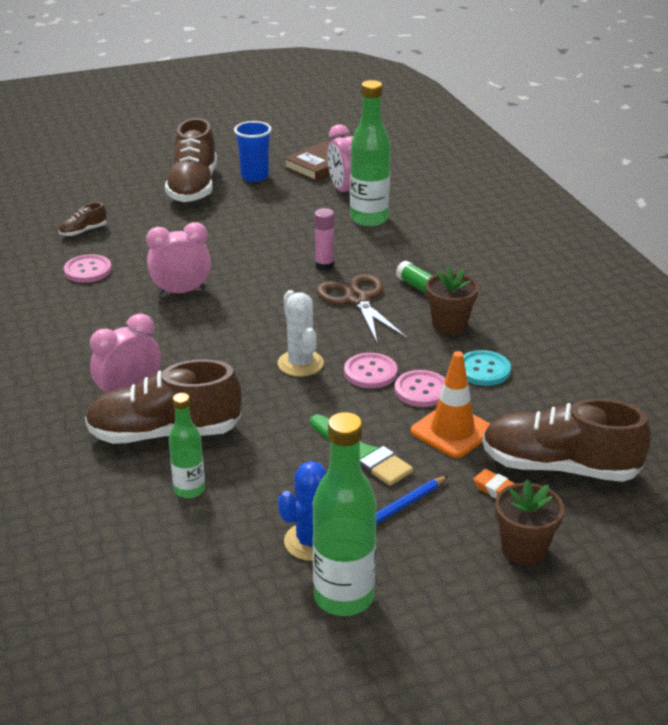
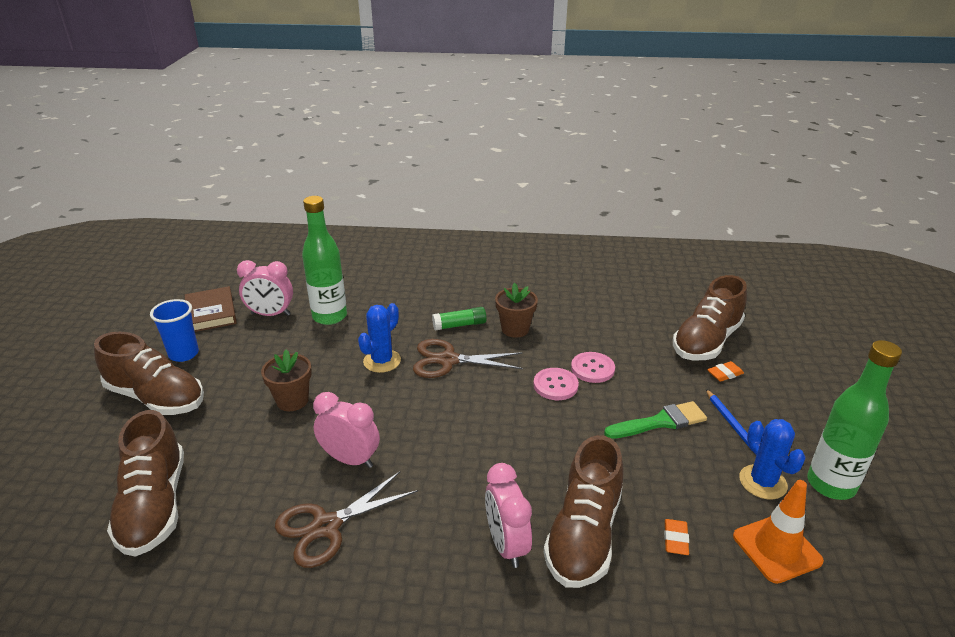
camera: 65 degrees left, 0 degrees up
brown shoe [59,202,107,236] -> brown shoe [107,410,184,557], size x2.30
pink button [64,254,112,283] -> none
pink clock [146,222,211,296] -> pink clock turned 105 degrees clockwise [313,392,380,468]
green bottle [169,393,205,498] -> orange eraser [664,519,689,555]
white cactus [278,290,324,377] -> none
pink glue stick [314,208,335,271] -> blue cactus [358,303,401,373]
orange traffic cone [410,351,490,458] -> orange traffic cone moved to [733,480,824,584]
turquoise button [463,350,511,386] -> none
brown flower pot [495,479,564,565] -> brown flower pot moved to [261,350,312,411]
none -> brown scissors [275,471,418,568]

